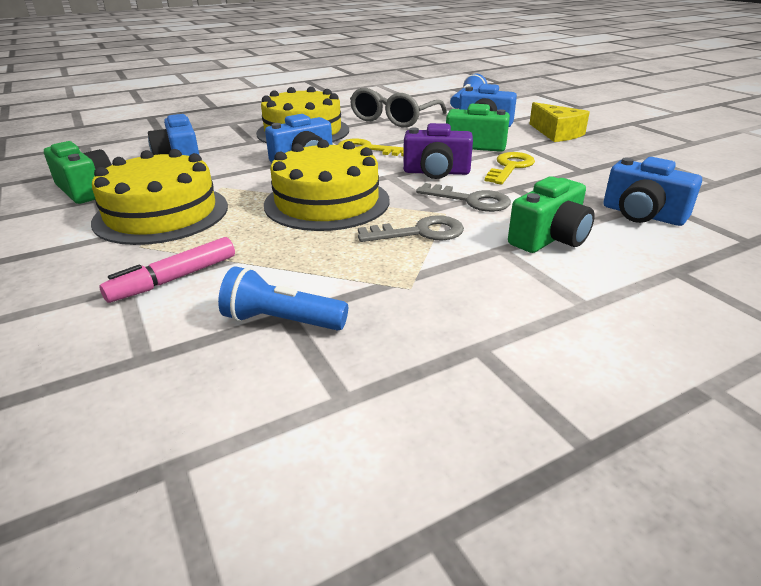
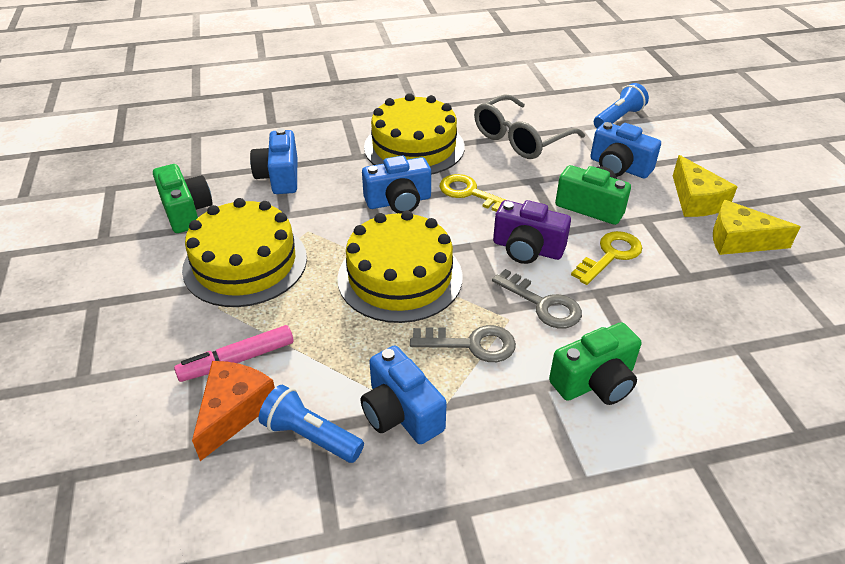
camera: 15 degrees right, 10 degrees up
blue camera [603,157,702,226] -> blue camera moved to [361,345,447,444]
none -> orange cheese [192,361,275,461]
none -> yellow cheese [713,200,800,255]

